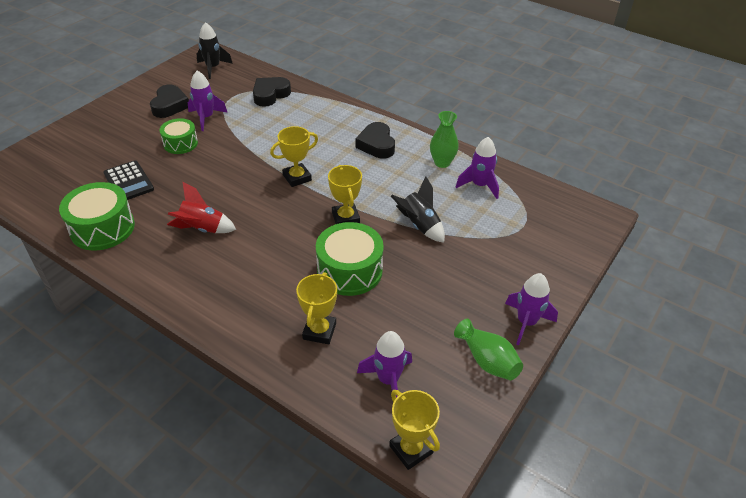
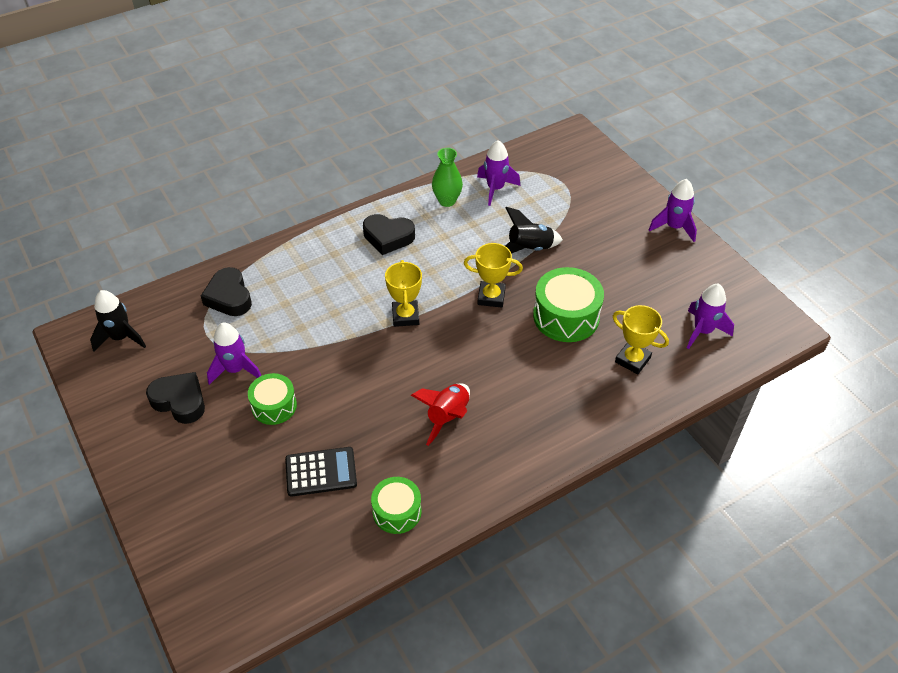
camera: 65 degrees left, 5 degrees up
green drum [59,182,135,251] -> green drum [371,477,422,534], size x0.63
yellow trophy [389,390,440,470] -> none
green vase [454,319,523,380] -> none

